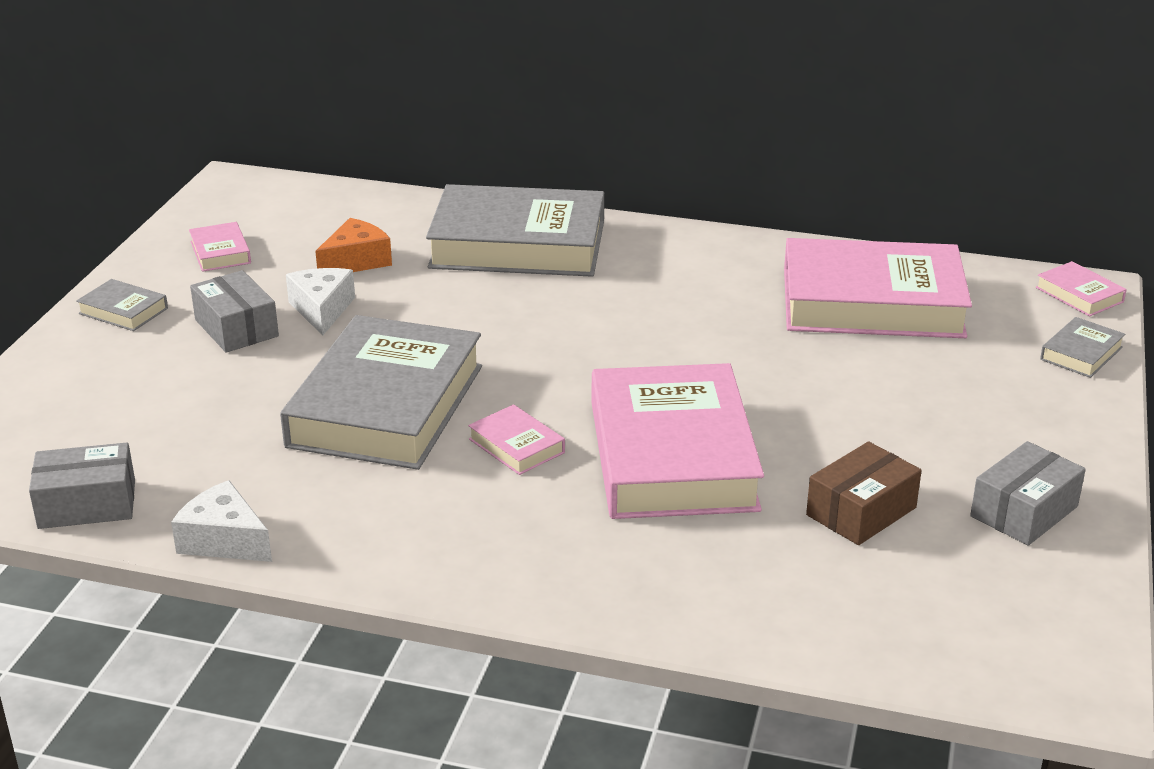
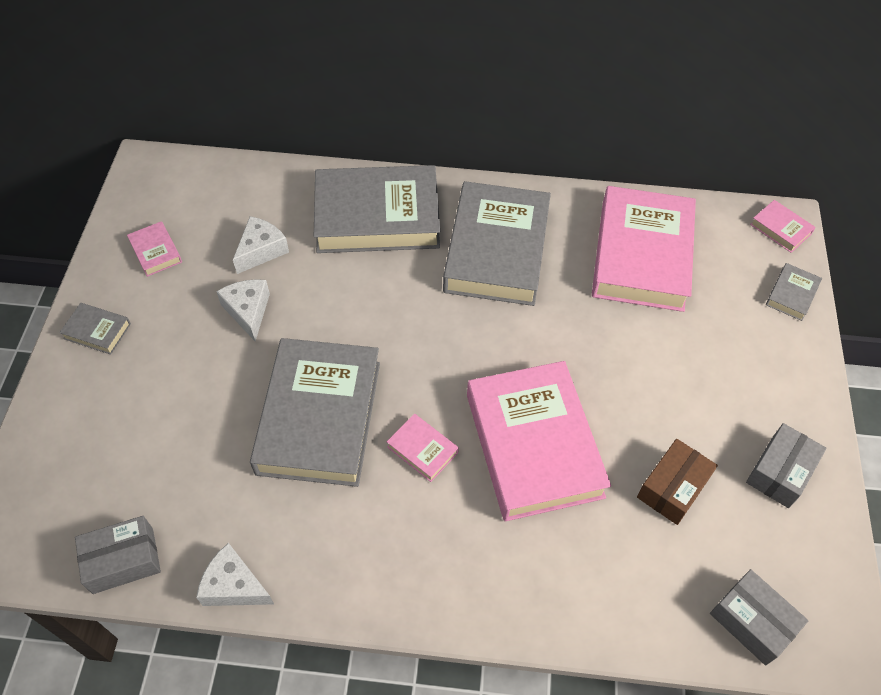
camera: 10 degrees left, 25 degrees up
grey box [190,270,279,353] -> grey box moved to [710,569,809,666]
orange cheese [315,218,392,272] -> white cheese [233,216,289,274]
pink book [784,238,972,338] -> pink book turned 75 degrees counterclockwise [592,186,696,312]
none -> grey book [443,181,551,306]

